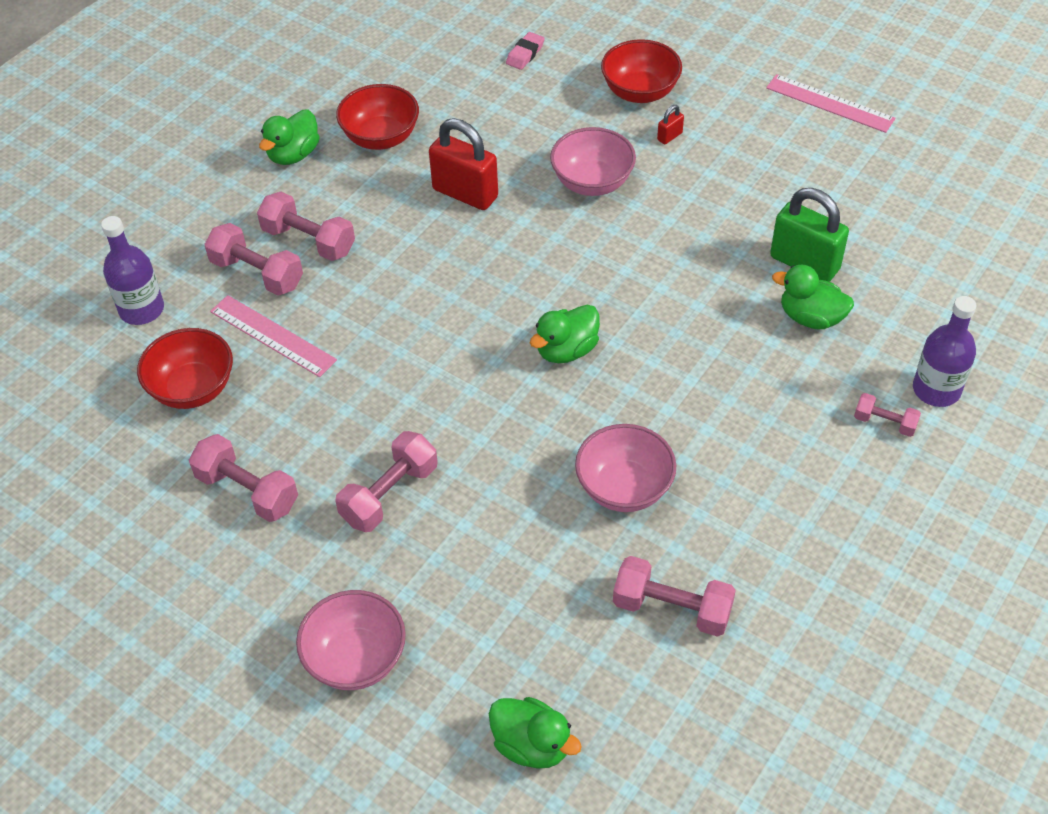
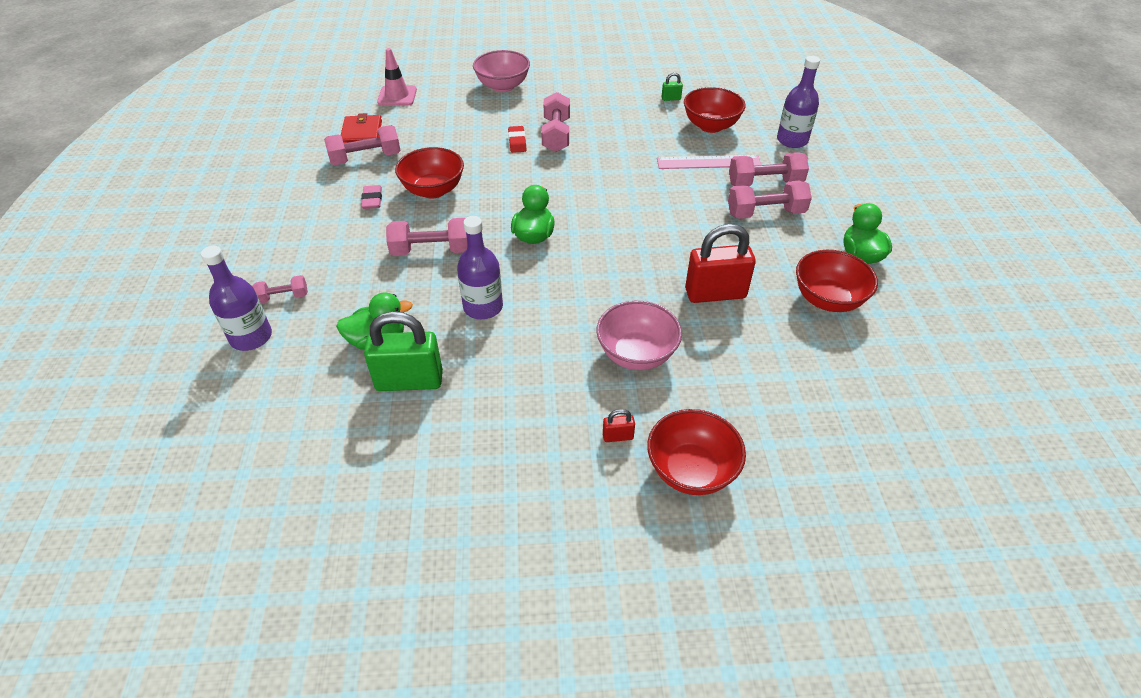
camera: 140 degrees right, 5 degrees down
pink dumbbell [189,434,298,522] -> pink dumbbell moved to [386,218,467,256]
green duck [489,697,582,769] -> pink traffic cone [377,48,417,106]
pink eraser [506,32,545,70] -> pink eraser moved to [361,185,382,209]
pink bowl [575,424,676,512] -> red bowl [395,147,464,199]
red padlock [657,105,684,145] -> red padlock turned 75 degrees clockwise [603,409,635,442]
pink ruler [766,74,895,133] -> none
none -> red wallet [341,113,382,143]
none -> purple bottle [457,216,503,319]
none -> red eraser [508,126,526,153]
none -> green padlock [662,72,683,101]

